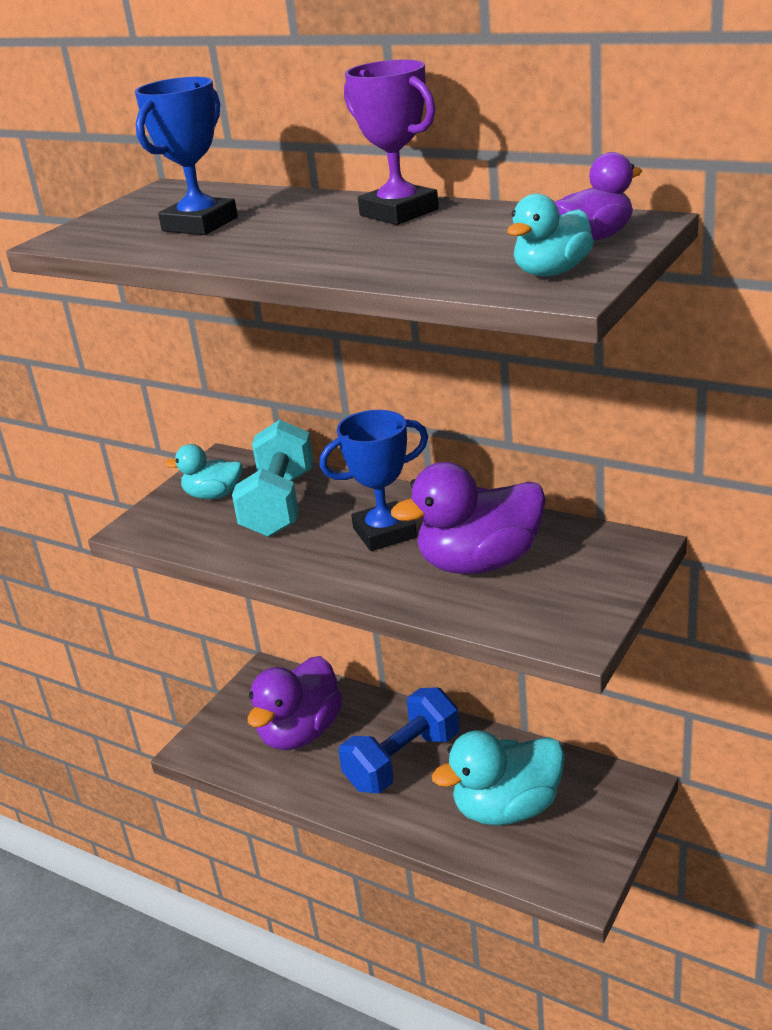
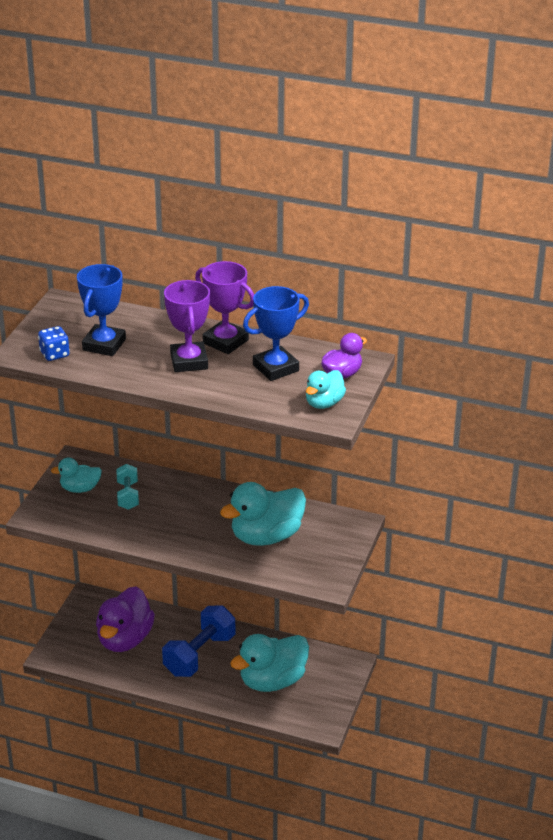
camera: 15 degrees left, 5 degrees up
turquoise dumbbell [232,420,314,537] -> turquoise dumbbell [116,464,139,510], size x0.56
blue trophy [320,410,428,551] -> blue trophy moved to [243,286,309,381]
purple duck [391,462,546,574] -> turquoise duck [220,482,306,546]
none -> blue dice [38,326,70,361]
none -> purple trophy [164,280,210,372]

